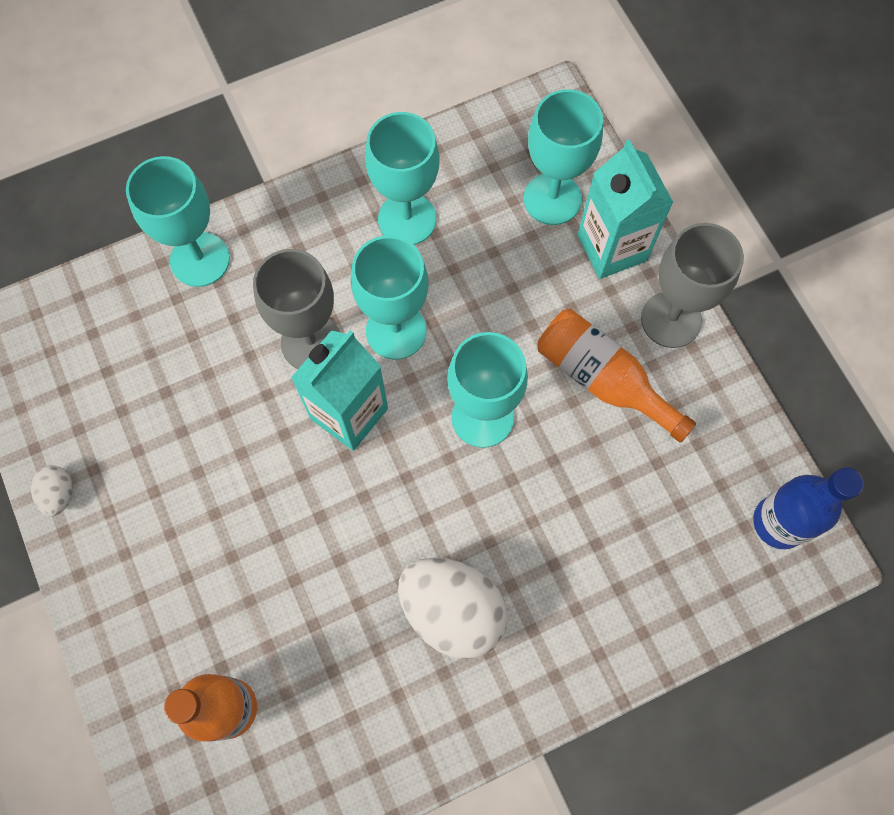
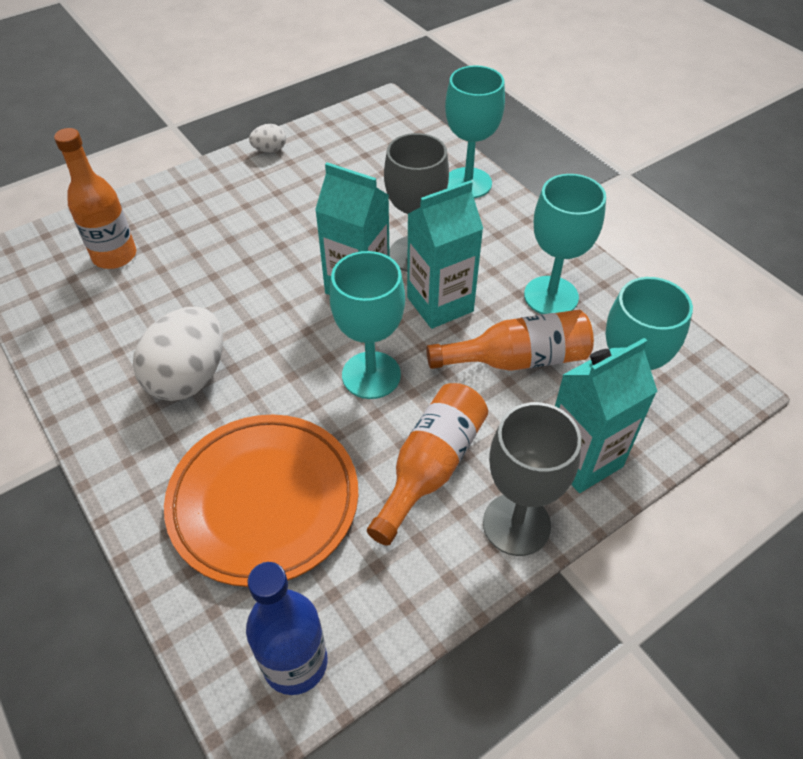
camera: 80 degrees right, 20 degrees down
turquoise goblet [351,235,429,360] -> turquoise carton [407,180,483,329]
none -> orange plate [164,415,358,587]
none -> orange bottle [426,310,594,371]

